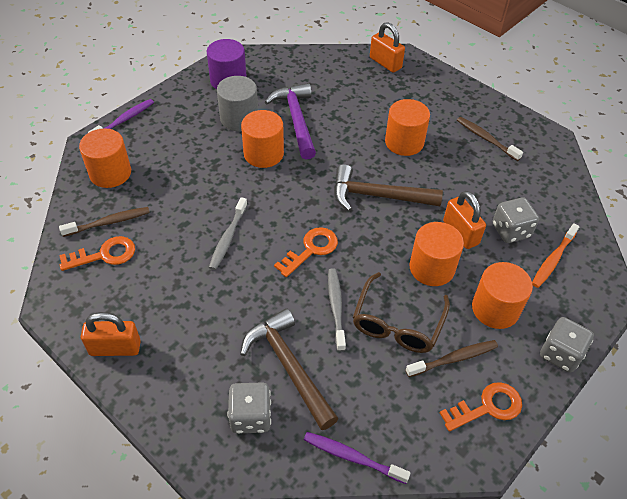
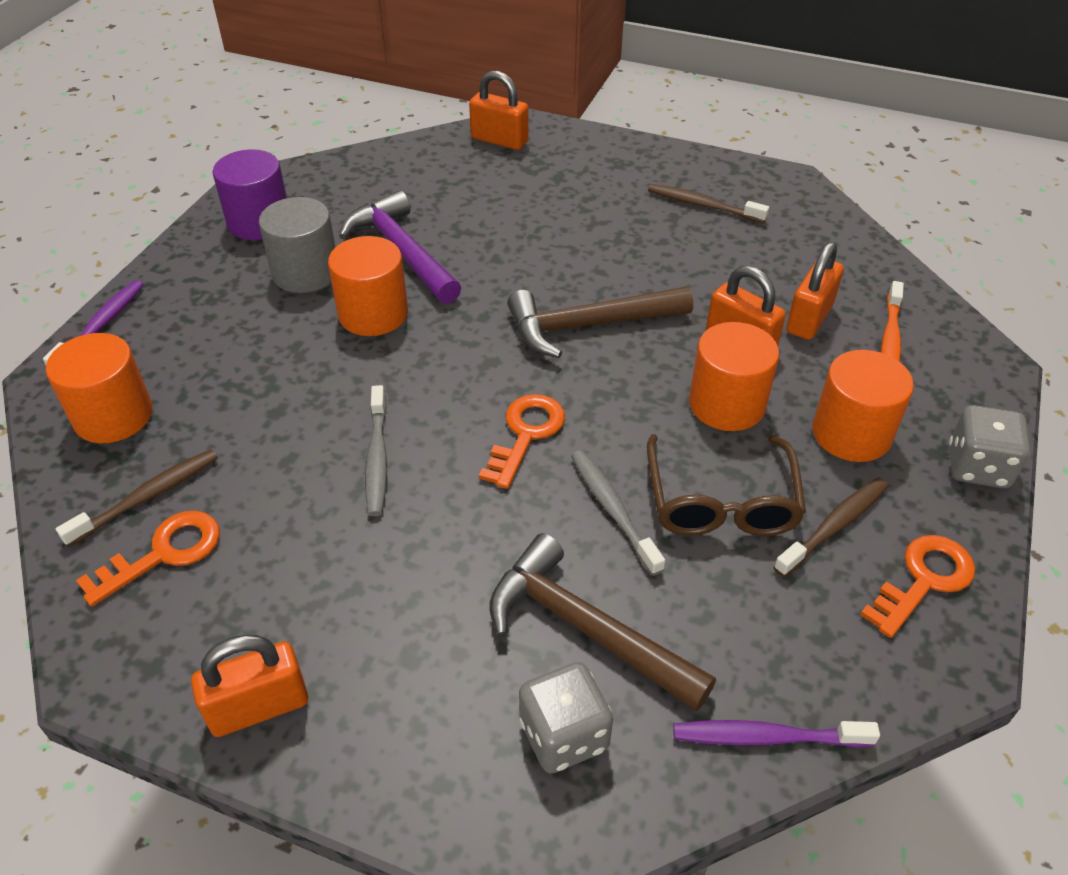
camera: 20 degrees left, 5 degrees down
orange cylinder [385,99,430,156] -> none
grey dice [493,197,539,243] -> orange padlock [786,242,844,340]

